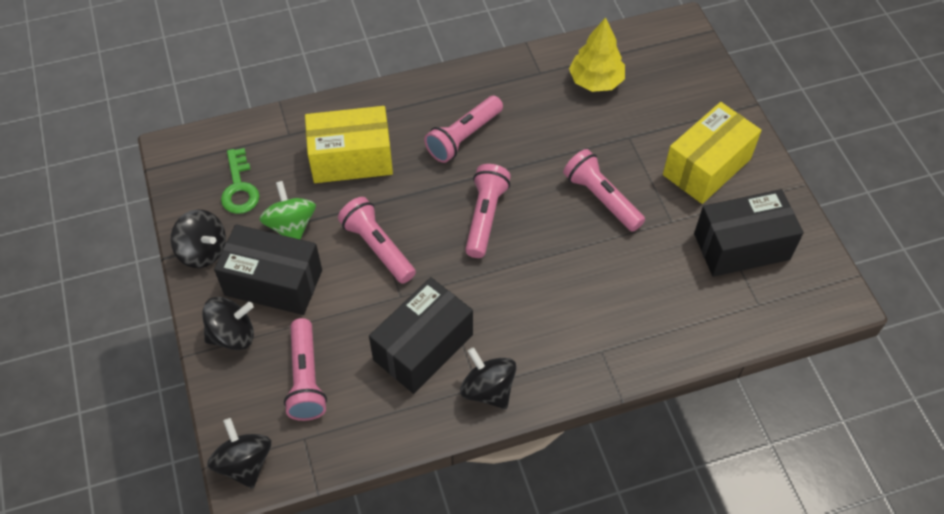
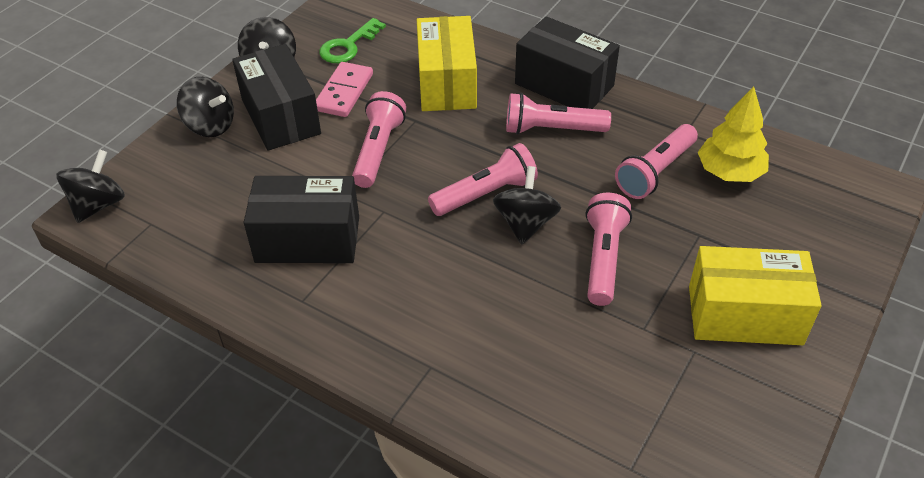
camera: 50 degrees right, 10 degrees down
green spinning top [259,181,316,240] -> pink domino [316,62,373,117]
pink flashlight [284,318,327,421] -> pink flashlight moved to [615,124,698,199]
yellow box [305,106,393,183] -> yellow box turned 45 degrees clockwise [417,16,477,111]
black spinning top [460,347,516,409] -> black spinning top moved to [493,166,561,244]
black box [694,189,803,277] -> black box moved to [515,16,620,109]

